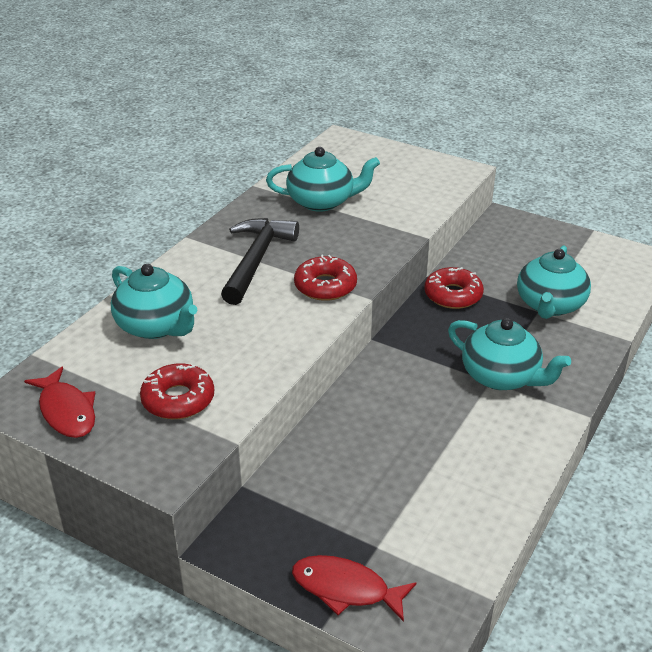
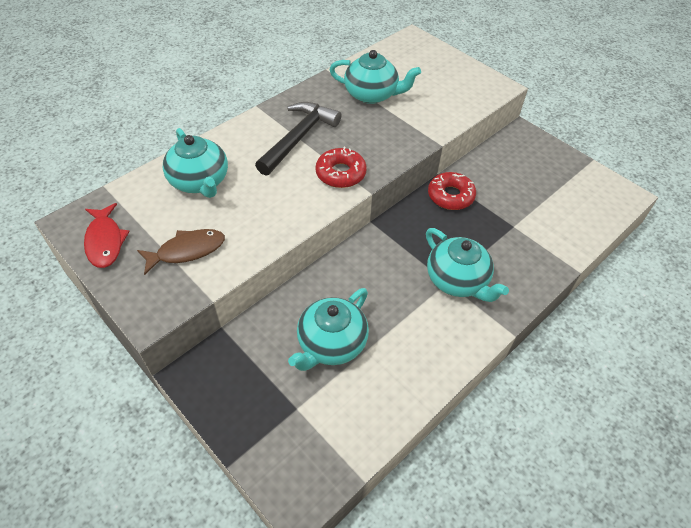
camera: 15 degrees right, 15 degrees up
red donut [140,363,214,419] -> brown fish [137,229,225,275]
red fish [292,555,416,622] -> none
turquoise teapot [517,246,591,319] -> turquoise teapot moved to [288,288,369,371]

